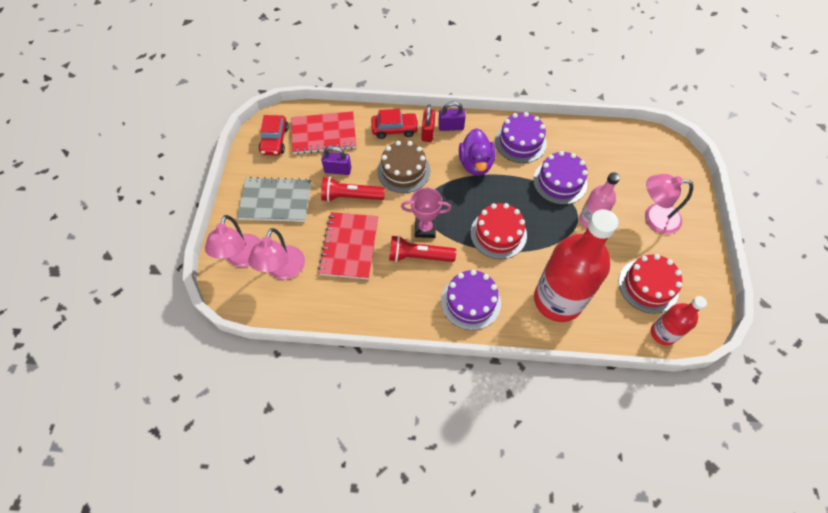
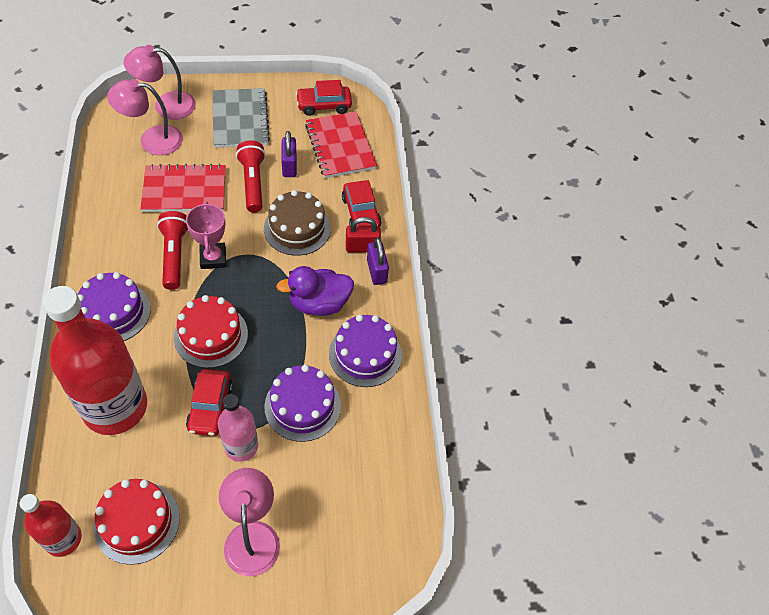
camera: 75 degrees right, 5 degrees down
none -> red car [186,369,233,436]

